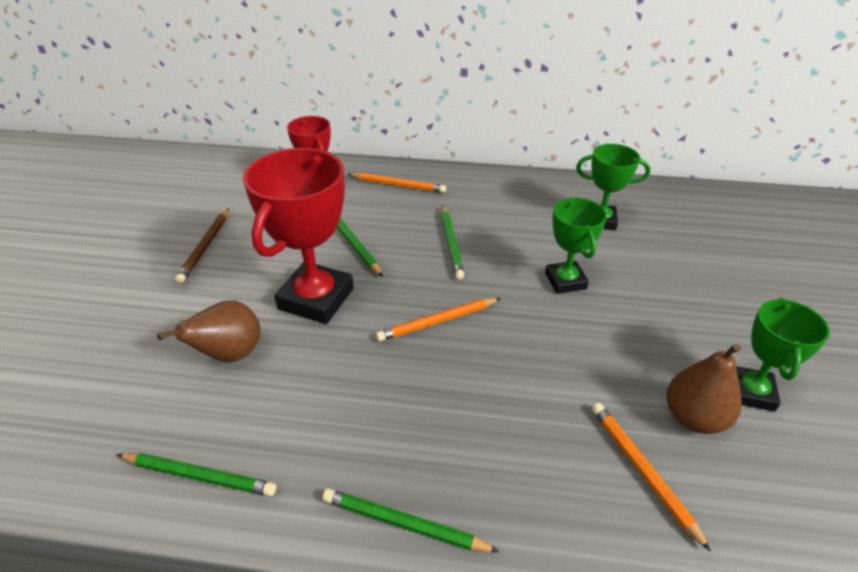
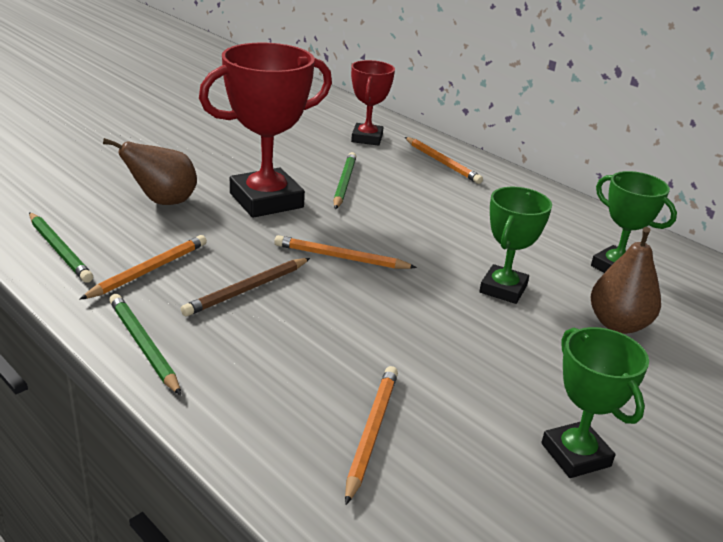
camera: 35 degrees right, 10 degrees down
brown pencil [175,208,229,283] -> brown pencil moved to [181,258,310,317]
green pencil [441,206,465,280] -> none
brown pear [667,344,742,434] -> brown pear moved to [591,227,661,334]
green trophy [736,298,830,411] -> green trophy turned 75 degrees counterclockwise [541,327,649,478]
none -> orange pencil [79,235,207,300]

